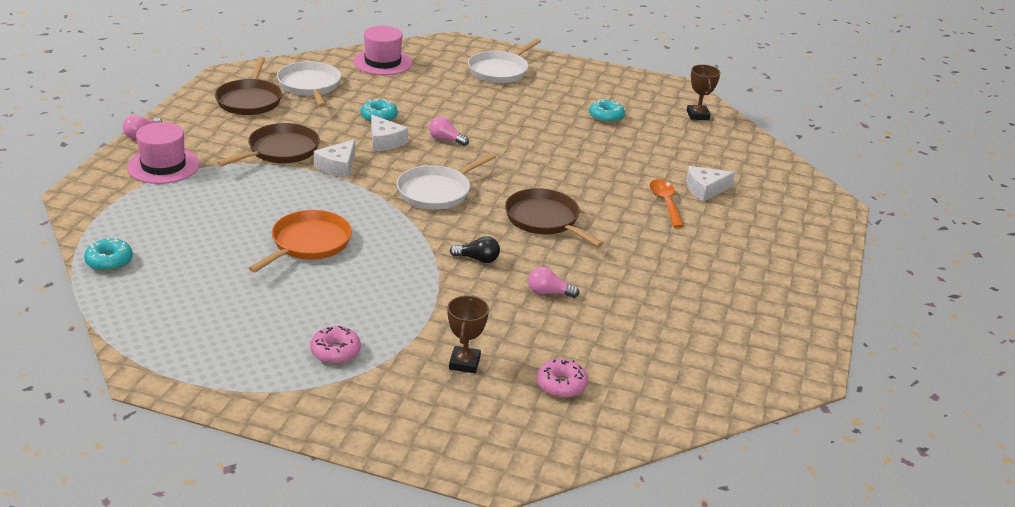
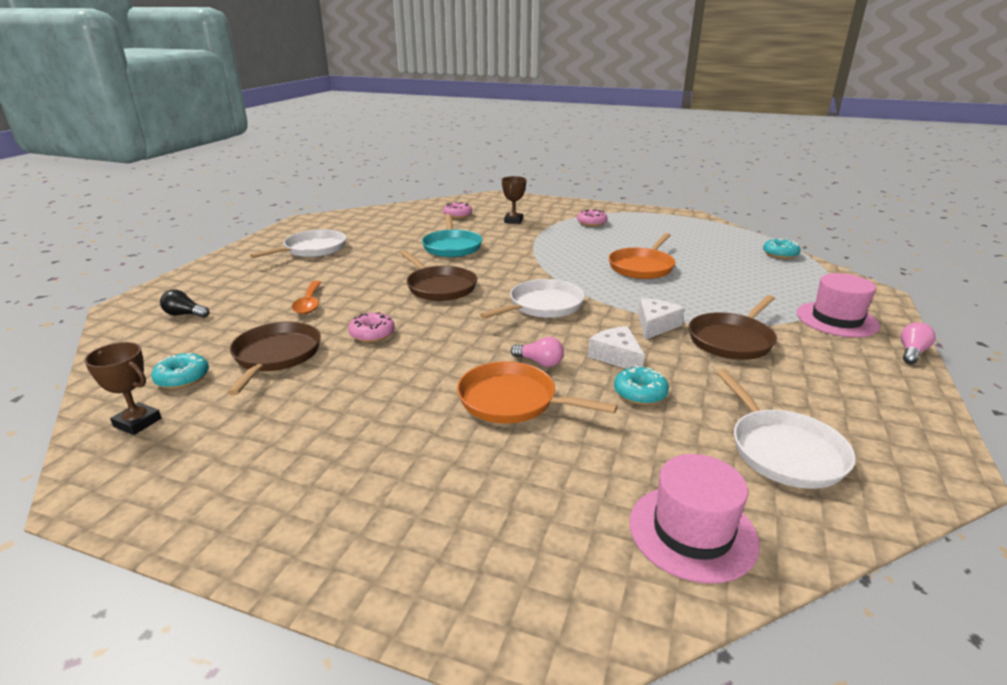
camera: 175 degrees left, 5 degrees down
brown pan [215,57,282,115] -> brown pan moved to [227,321,321,395]
black light bulb [450,236,500,263] -> black light bulb moved to [160,289,209,318]
white pan [468,38,541,83] -> white pan moved to [250,229,346,258]
pink light bulb [528,267,579,298] -> turquoise pan [422,214,482,257]
turquoise donut [589,99,625,123] -> turquoise donut moved to [151,353,209,389]
white cheese [686,166,735,202] -> none
brown trophy [687,65,721,120] -> brown trophy turned 60 degrees counterclockwise [84,342,161,435]
none -> pink donut [348,312,395,342]
none -> orange pan [457,361,617,423]

